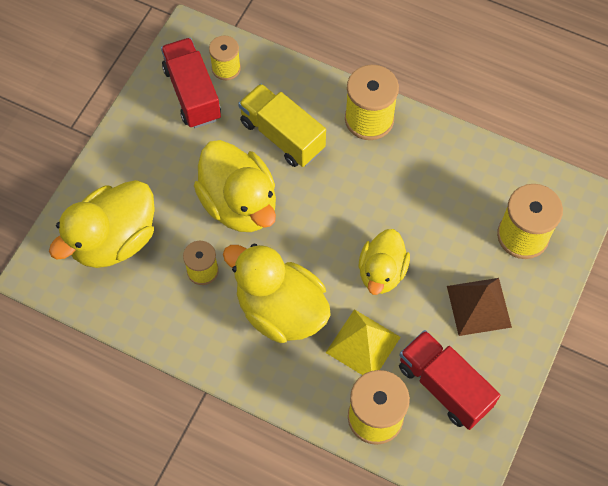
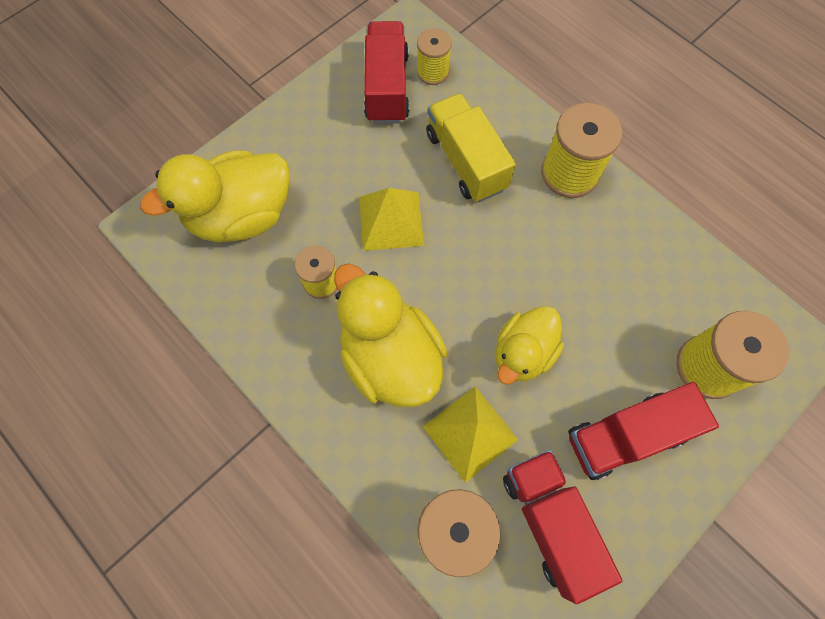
camera: 20 degrees right, 5 degrees up
yellow duck [194,140,276,232] -> yellow pyramid [359,188,424,251]
brown pyramid [447,278,512,336] -> red truck [568,382,719,480]

